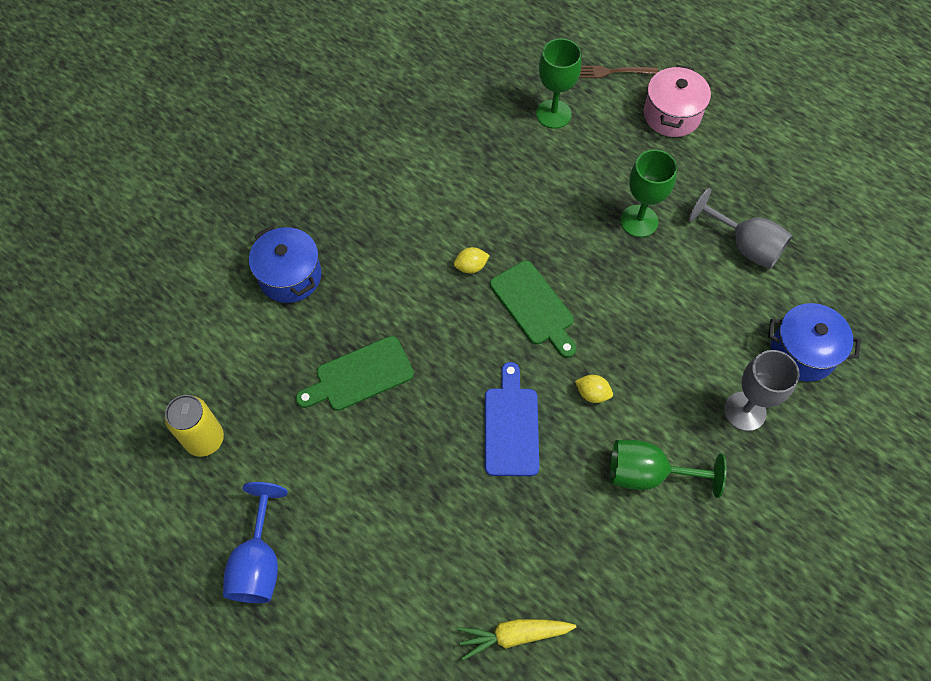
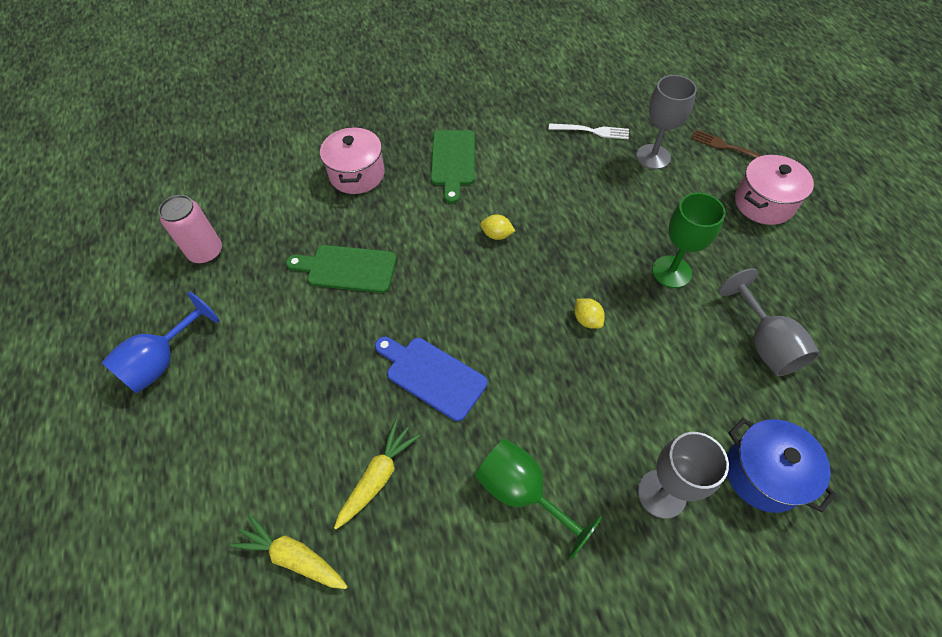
camera: 35 degrees right, 5 degrees down
yellow can [165,395,224,457] -> pink can [158,195,222,264]
blue pot [249,226,322,303] -> pink pot [320,127,385,194]
blue cutting board [485,362,539,476] -> blue cutting board turned 90 degrees counterclockwise [375,337,487,421]
green cutting board [490,261,576,358] -> green cutting board moved to [431,130,475,204]
green goblet [536,38,582,129] -> grey goblet [636,75,697,169]
yellow lemon [575,375,613,403] -> yellow lemon moved to [575,298,605,329]
none -> yellow carrot [334,420,420,529]
none -> white fork [549,123,629,139]

